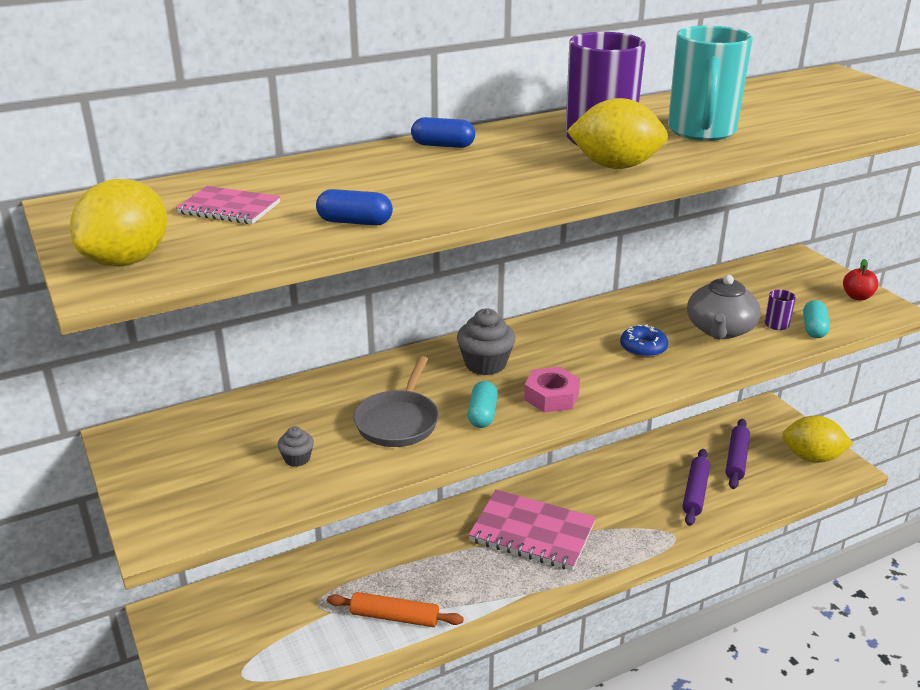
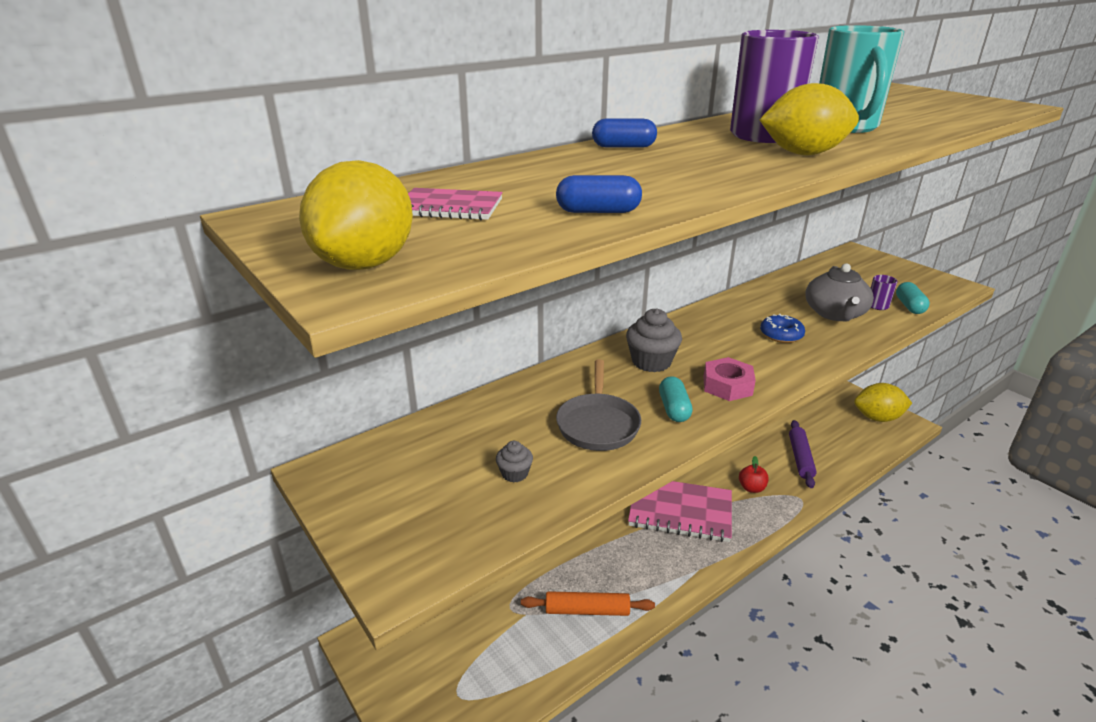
camera: 10 degrees left, 0 degrees up
purple rolling pin [726,419,750,489] -> none
red apple [843,259,879,300] -> red apple moved to [739,456,769,493]

